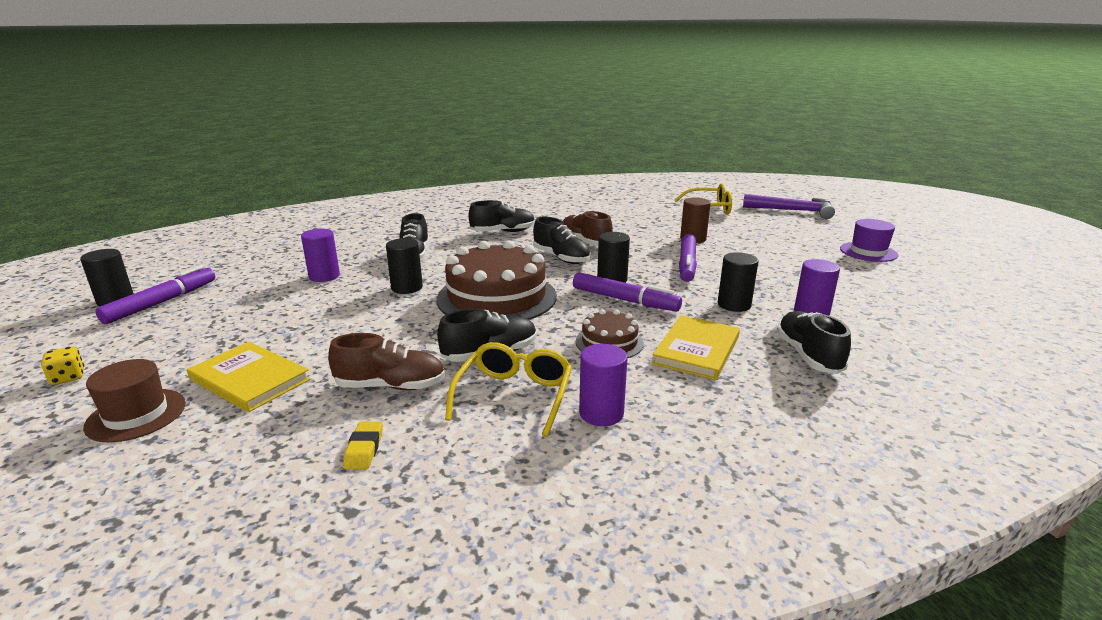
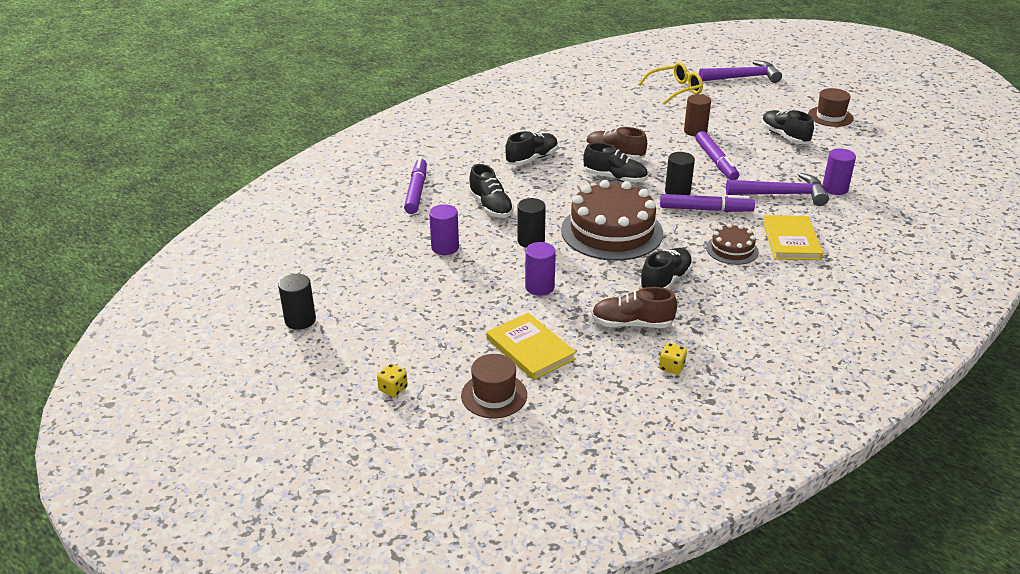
camera: 25 degrees left, 10 degrees up
purple marker [95,266,215,324] -> purple marker moved to [404,158,427,214]
yellow book [187,342,310,412] -> yellow book turned 45 degrees clockwise [486,313,576,380]
brown shoe [328,333,445,390] -> brown shoe turned 150 degrees counterclockwise [592,287,677,328]
yellow eraser [343,422,383,469] -> yellow dice [659,343,687,375]
yellow glasses [445,342,572,437] -> none
purple cylinder [579,344,628,426] -> purple cylinder moved to [525,242,556,296]
black cylinder [718,252,759,312] -> purple hammer [726,173,829,206]
black shoe [776,311,851,374] -> black shoe moved to [762,110,814,144]
purple hat [840,219,898,262] -> brown hat [808,88,854,127]

